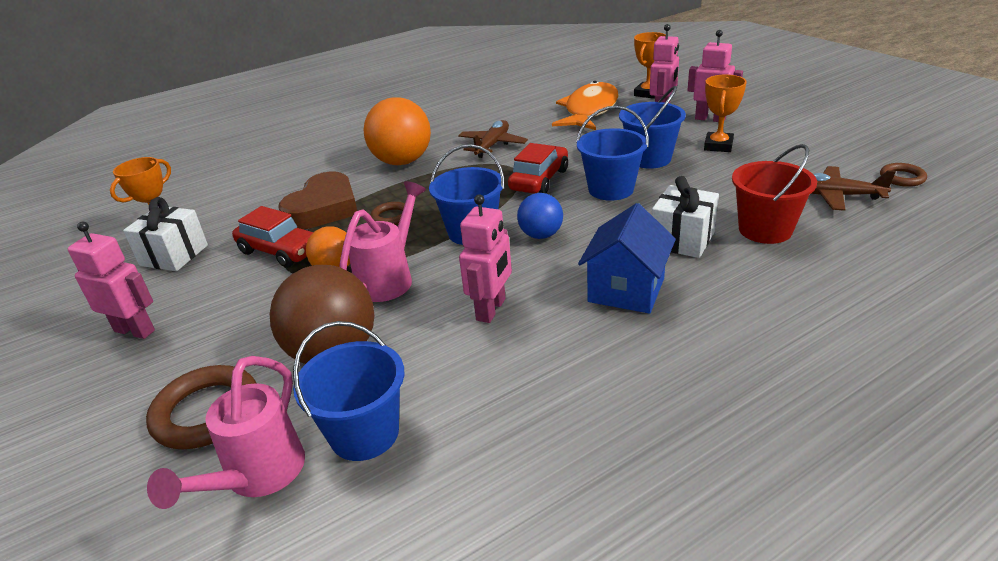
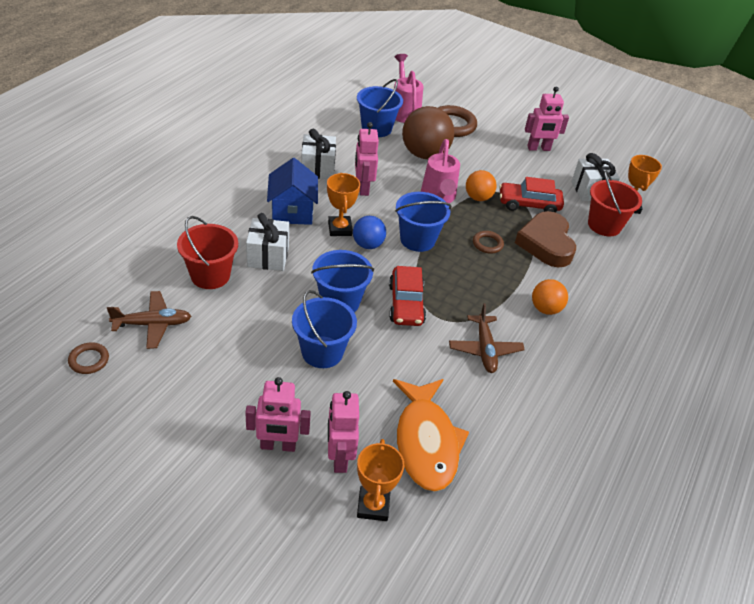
camera: 145 degrees right, 10 degrees up
orange ball [363,97,431,165] -> orange ball [532,279,568,315], size x0.56
orange trophy [704,75,746,152] -> orange trophy moved to [327,173,360,236]
none -> white gift [301,129,336,179]
none -> red bucket [588,171,642,236]

